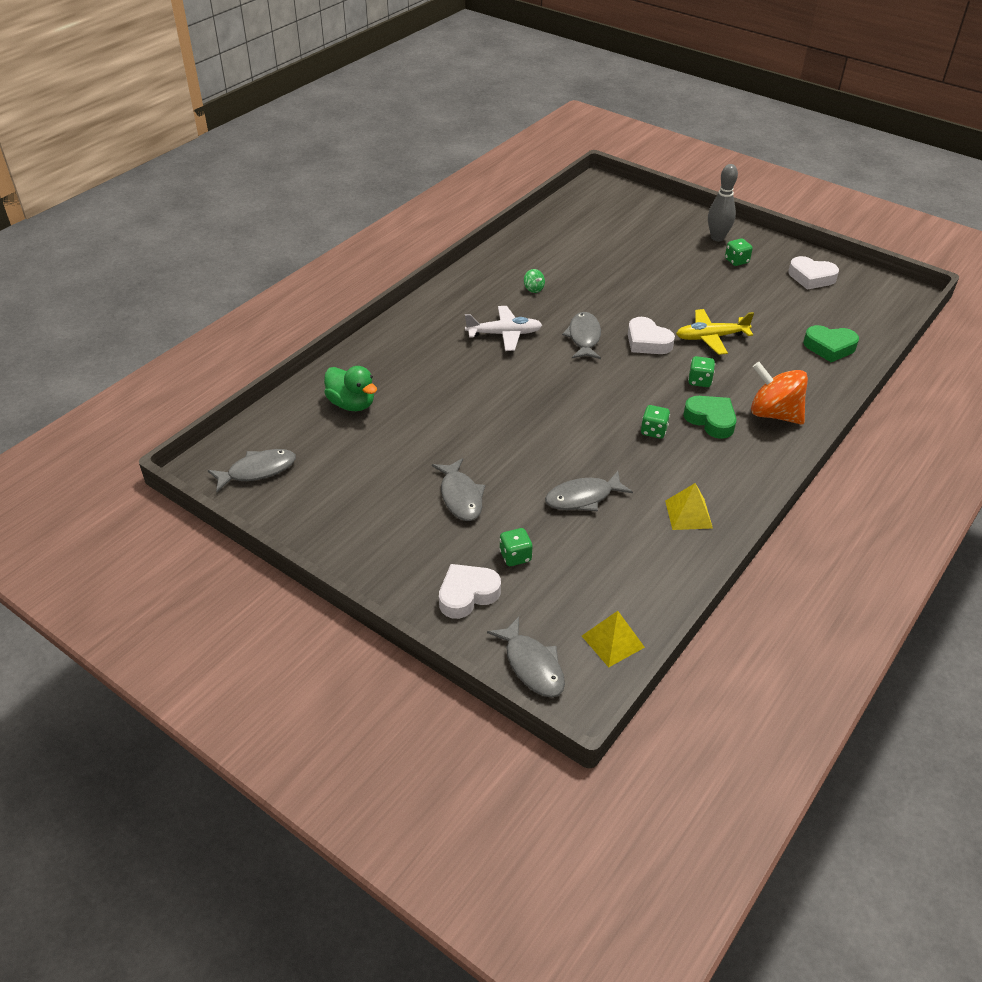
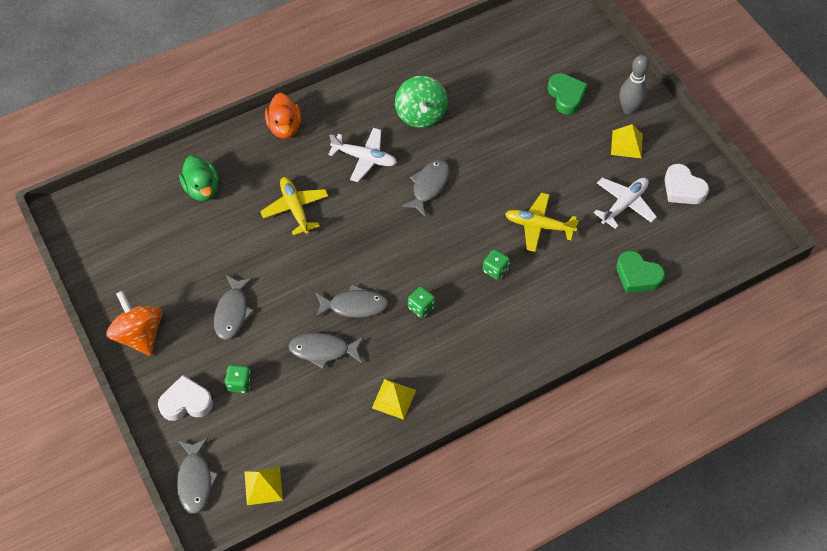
camera: 25 degrees right, 15 degrees up
grey fish [208,449,296,492] -> grey fish moved to [315,285,388,318]
green spinning top [524,269,545,293] -> green spinning top [395,76,448,128], size x2.38
white heart [628,317,675,354] -> none
green heart [683,396,736,439] -> green heart moved to [548,73,588,115]
green dice [725,238,753,266] -> yellow pyramid [611,124,643,158]
orange spinning top [751,362,808,424] -> orange spinning top moved to [106,291,162,356]
none -> yellow plane [260,177,328,236]
none -> orange duck [265,93,301,139]
none -> white plane [594,177,657,229]

